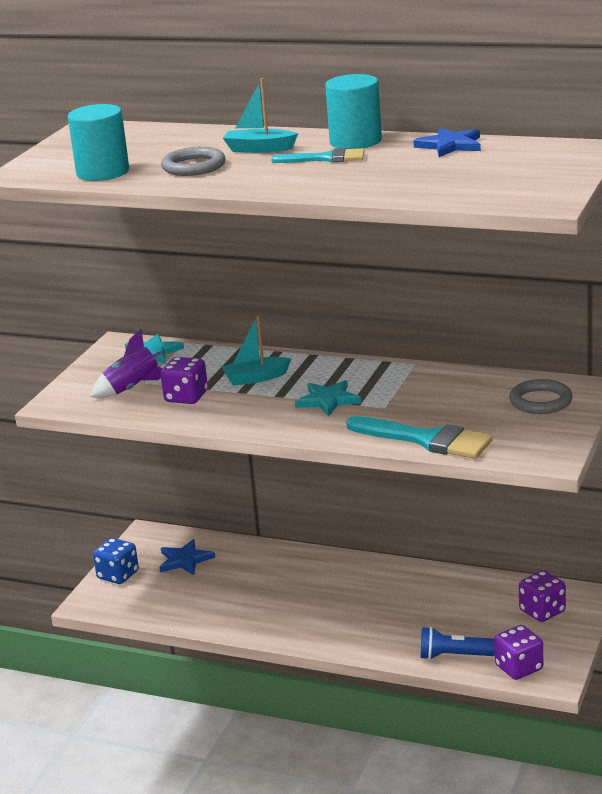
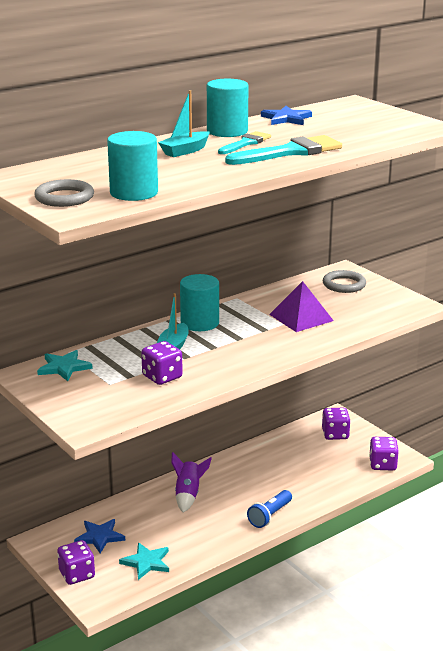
camera: 60 degrees left, 0 degrees up
purple rocket [90,329,163,398] -> purple rocket moved to [171,452,212,513]
blue dice [93,538,139,584] -> purple dice [57,540,95,585]
grey ring [161,147,226,176] -> grey ring moved to [34,179,94,207]
turquoise star [295,380,361,416] -> turquoise star moved to [119,542,169,580]
turquoise brush [346,416,493,459] -> turquoise brush moved to [225,135,342,165]
blue flashlight [421,627,495,660] -> blue flashlight moved to [247,490,292,528]
none -> turquoise cylinder [180,274,219,331]
none -> purple pyramid [269,281,334,332]

